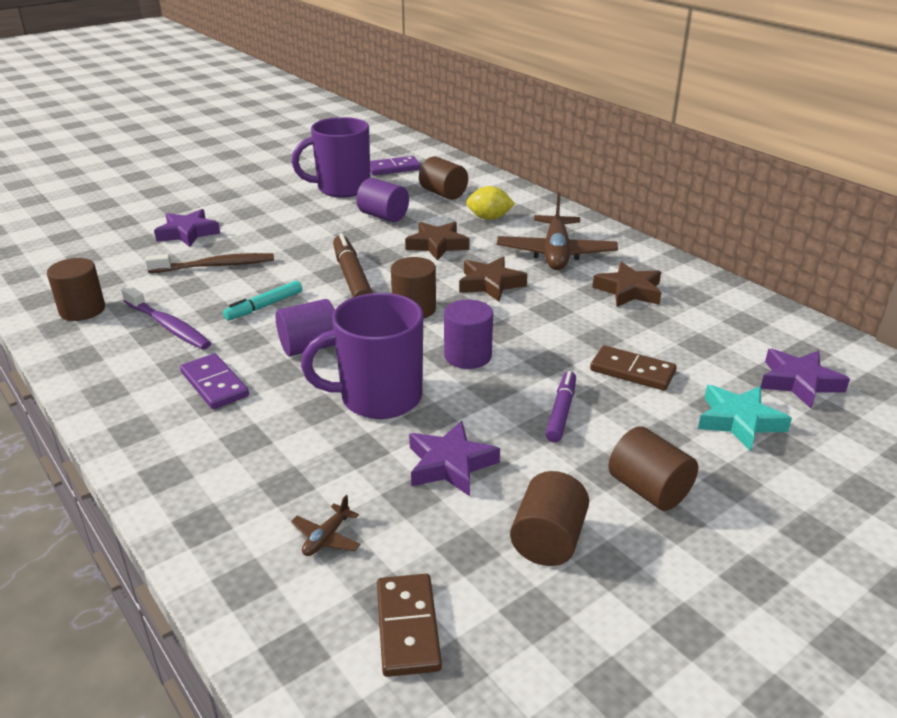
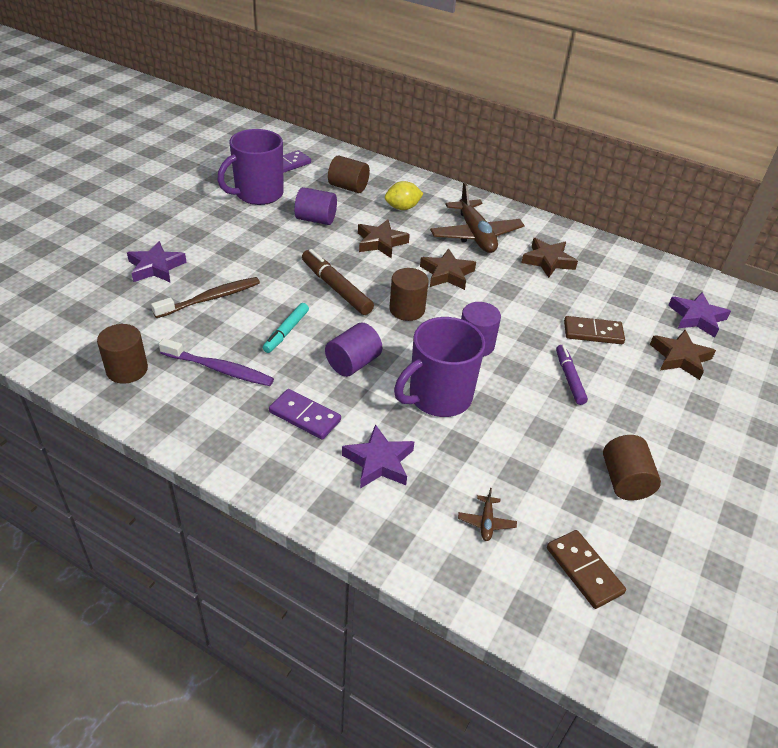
camera: 25 degrees left, 10 degrees up
purple star [409,421,500,496] -> purple star moved to [342,424,414,489]
brown cylinder [608,426,698,511] -> none
turquoise star [698,385,792,451] -> brown star [650,330,716,380]

